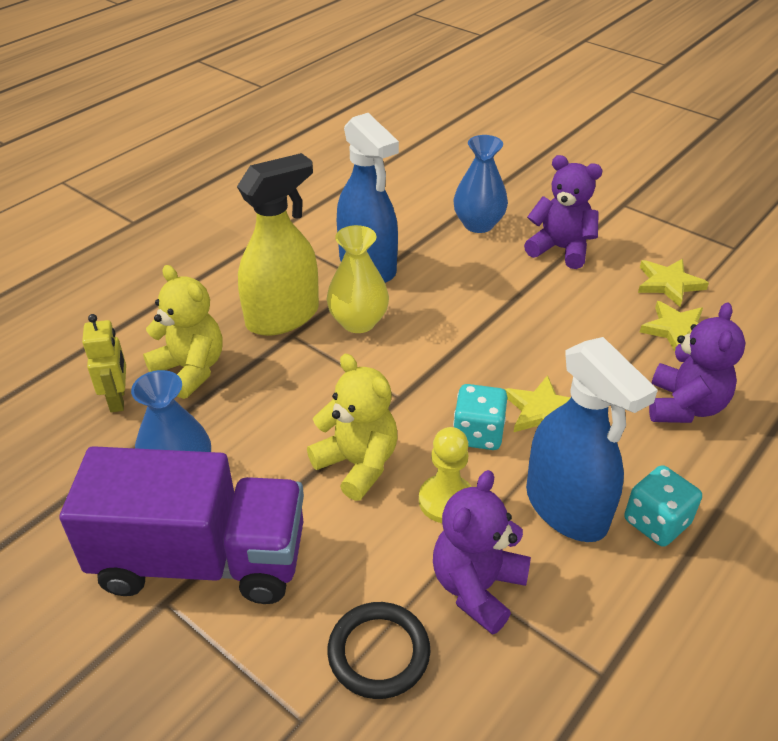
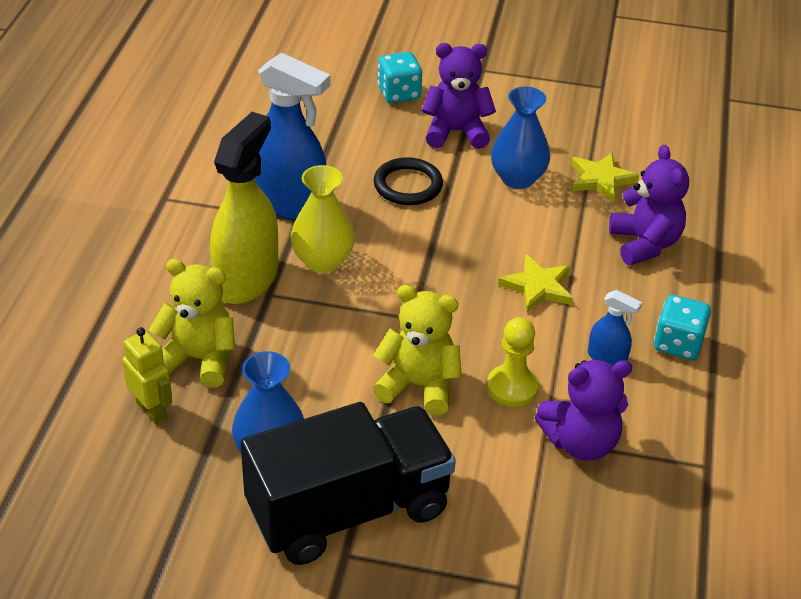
camera: 30 degrees left, 0 degrees up
purple truck [59,446,304,604] -> black truck [241,402,456,565]
black ring [327,602,430,699] -> black ring moved to [374,157,443,205]
purple teddy bear [433,470,531,635] -> purple teddy bear turned 105 degrees counterclockwise [535,360,632,461]
blue vase [453,135,508,233] -> blue vase moved to [491,87,550,189]
turquoise dice [453,384,507,450] -> turquoise dice moved to [377,52,422,103]
blue spray bottle [526,337,658,542] -> blue spray bottle [588,290,642,365], size x0.46
yellow star [638,259,709,307] -> none

